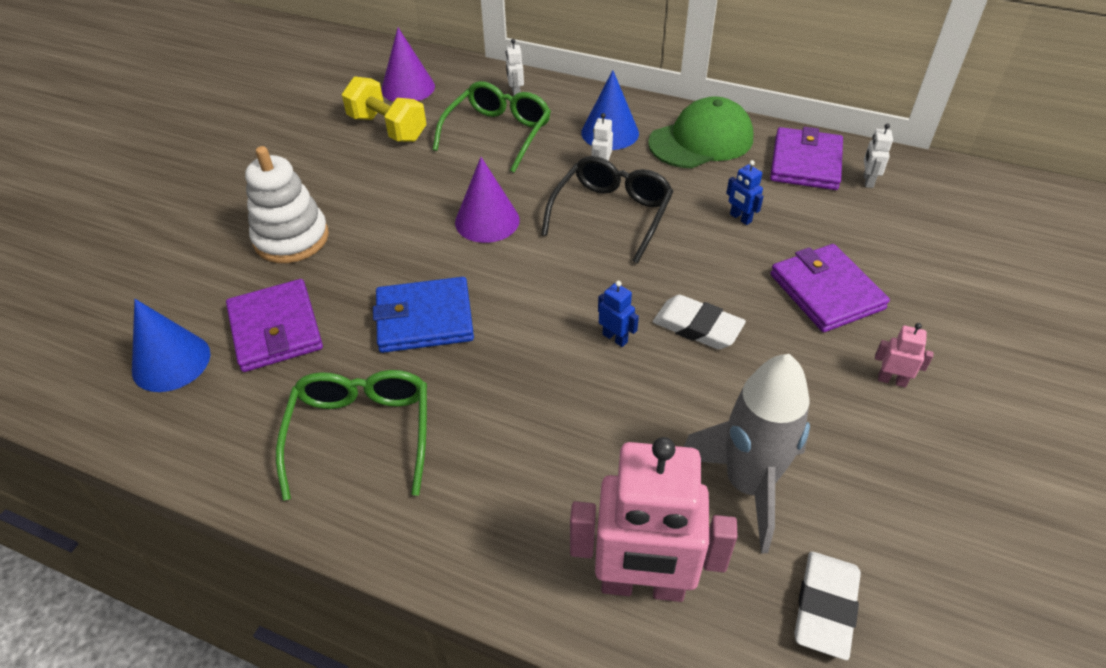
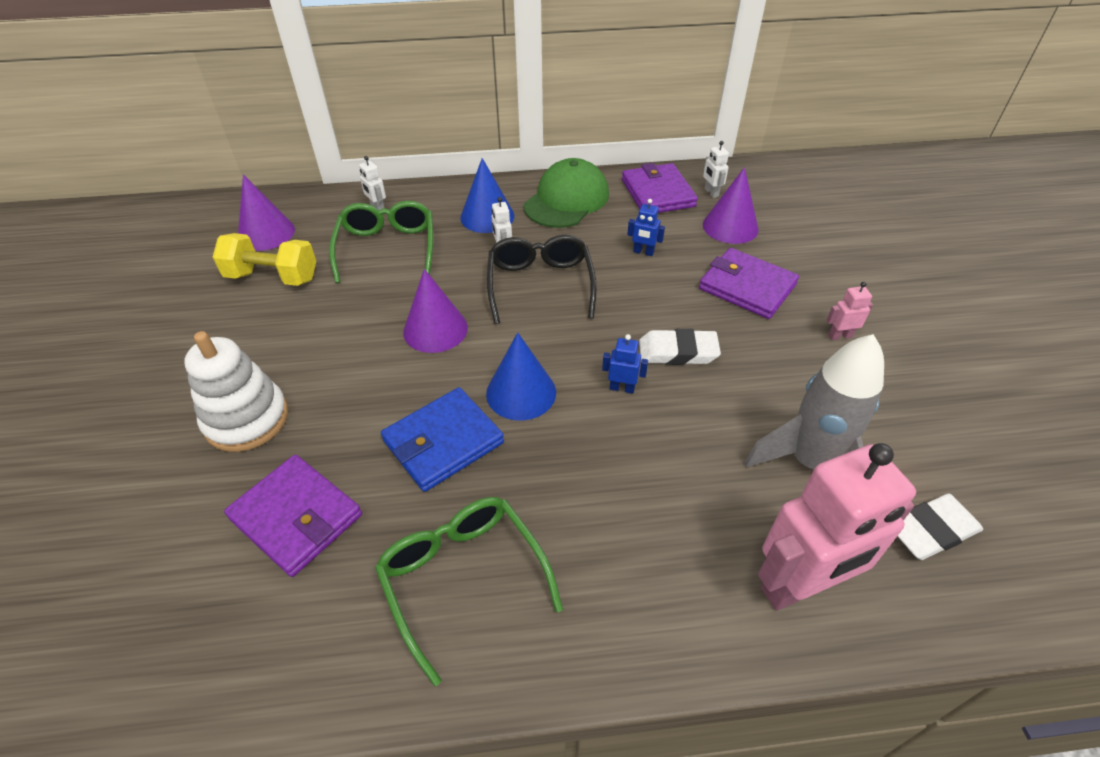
camera: 30 degrees left, 0 degrees up
blue cone [132,299,210,392] -> blue cone moved to [486,332,556,421]
white eraser [794,552,861,660] -> white eraser turned 75 degrees clockwise [897,494,983,560]
none -> purple cone [703,167,759,244]

